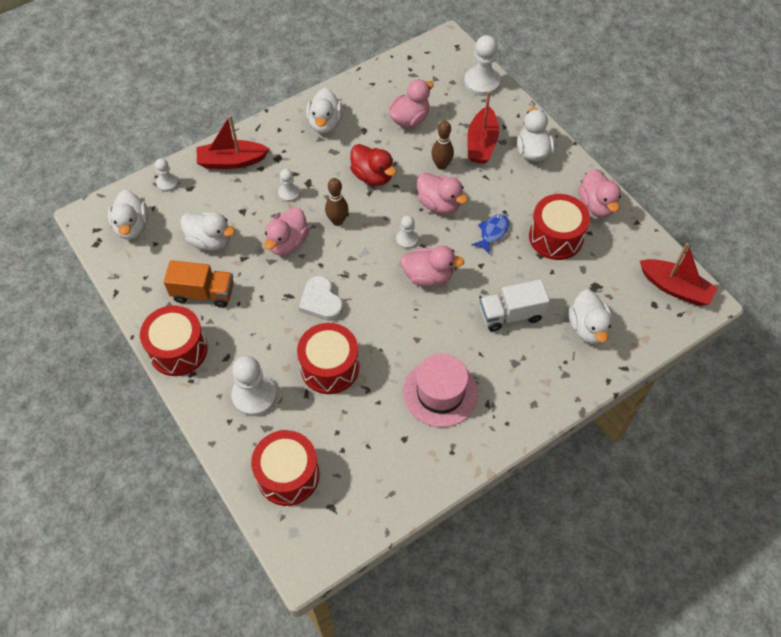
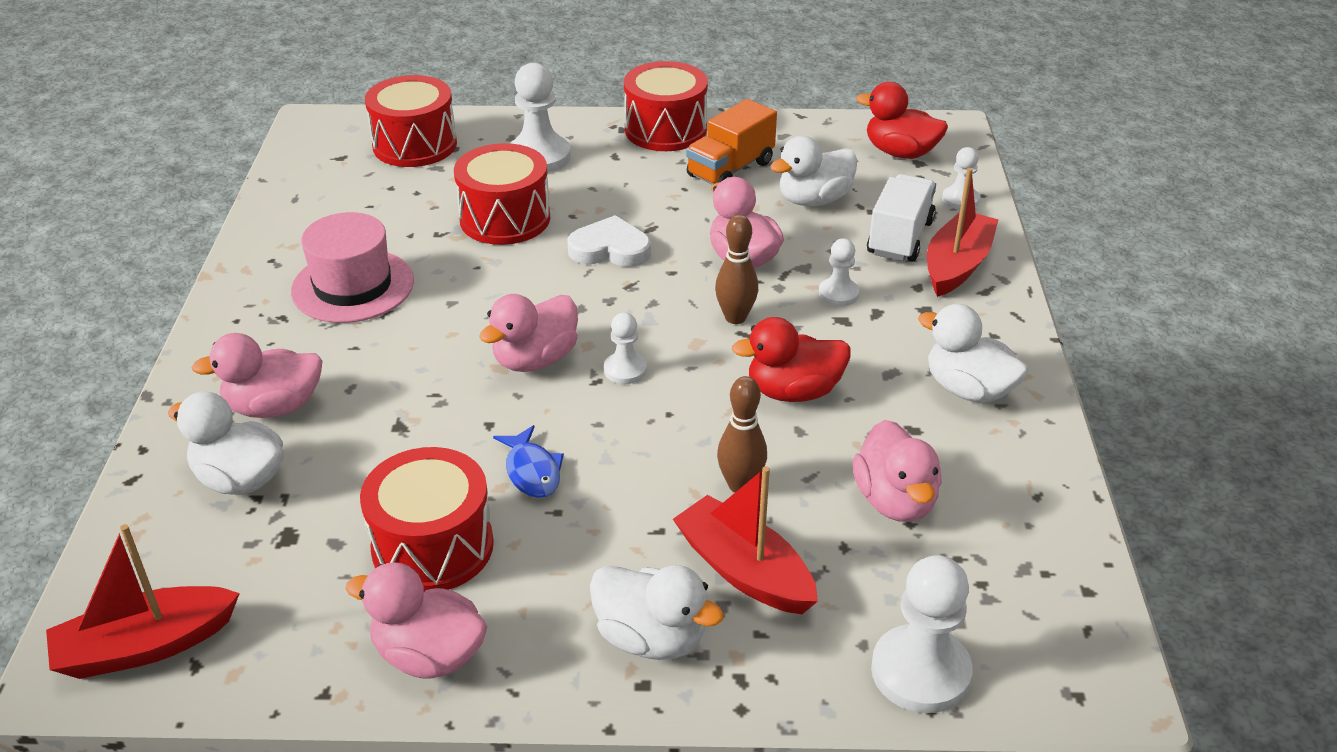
camera: 125 degrees right, 20 degrees down
white duck [108,190,148,240] -> red duck [856,82,948,159]
pink duck [417,172,468,214] -> pink duck moved to [192,333,322,418]
white truck [480,279,550,332] -> white truck moved to [867,174,936,262]

